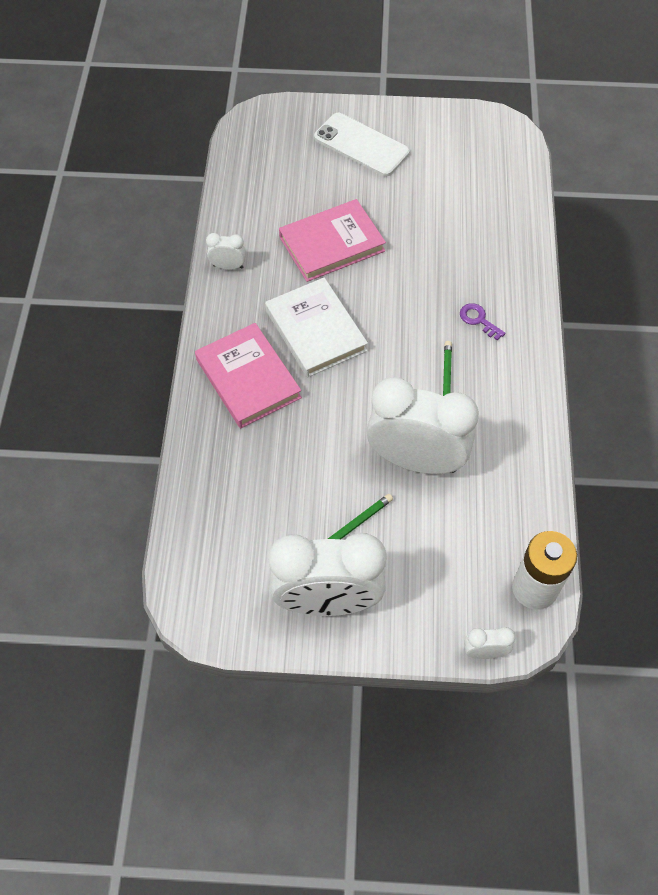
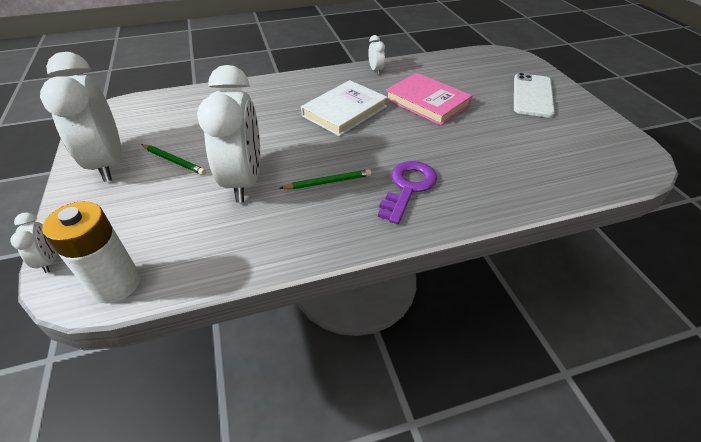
camera: 70 degrees right, 15 degrees down
pink book [195,323,302,428] -> none
purple key [460,303,506,340] -> purple key [378,161,437,224], size x1.87

